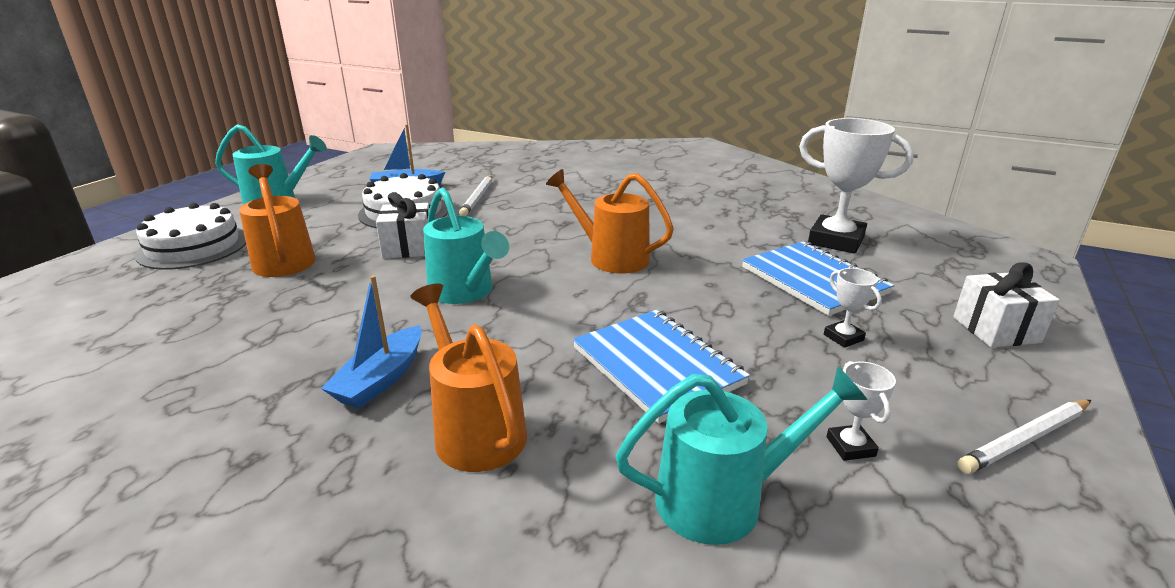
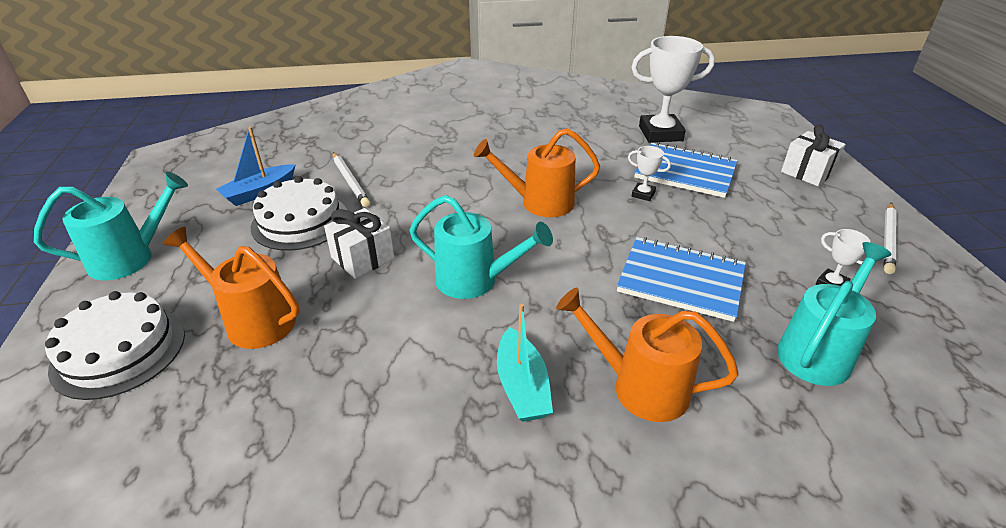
camera: 35 degrees left, 10 degrees up
blue boat [321,275,422,409] -> turquoise boat [497,304,553,422]
white trophy [824,268,882,348] -> white trophy moved to [628,146,671,201]

